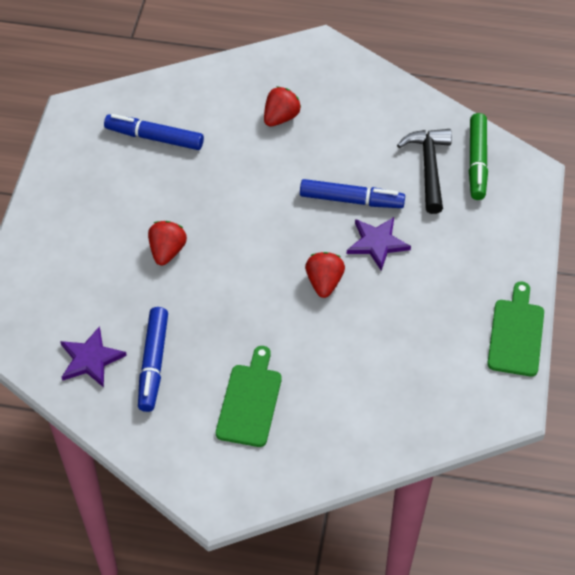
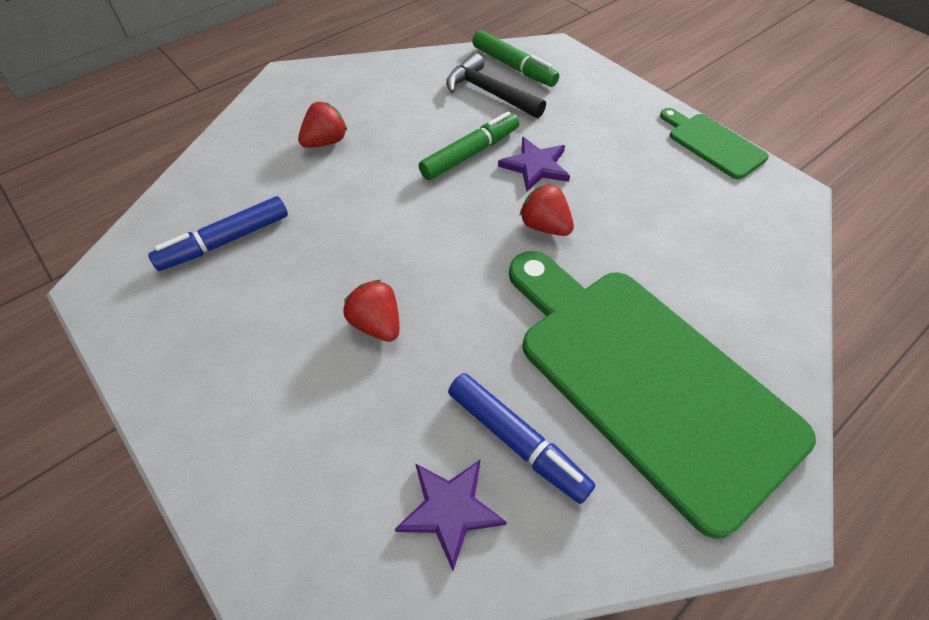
camera: 50 degrees left, 0 degrees up
green cutting board [216,346,282,447] -> green cutting board [509,251,816,539], size x2.20
red strawberry [264,87,301,127] -> red strawberry turned 60 degrees clockwise [298,102,347,148]
blue marker [300,179,405,208] -> green marker [419,112,519,180]

